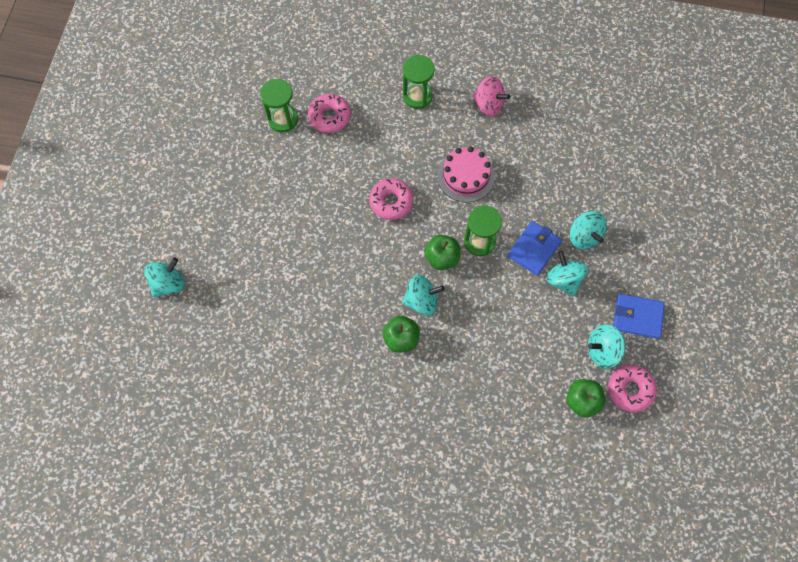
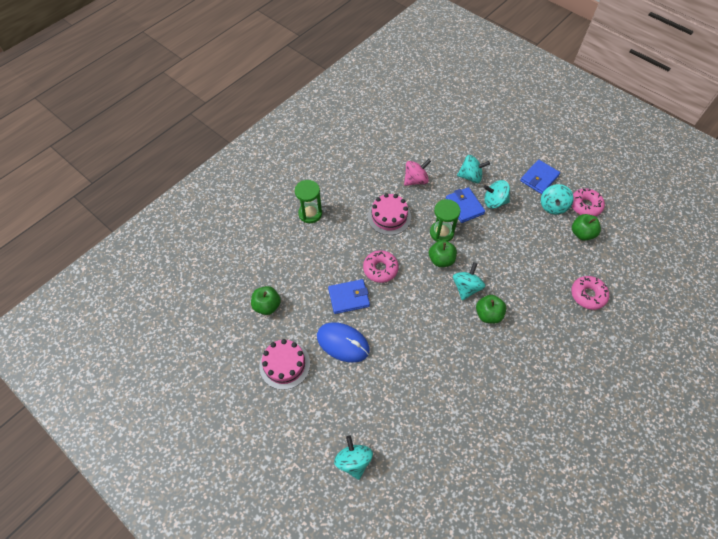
camera: 60 degrees left, 10 degrees down
green hourglass [260,79,298,132] -> green apple [251,286,281,315]
pink donut [308,94,351,133] -> pink donut moved to [571,276,609,310]
pink spinning top [472,76,510,117] -> pink spinning top moved to [404,159,431,186]
none -> pink cake [259,339,310,390]
none -> blue mouse [317,322,370,363]
none -> blue wallet [328,279,370,314]

